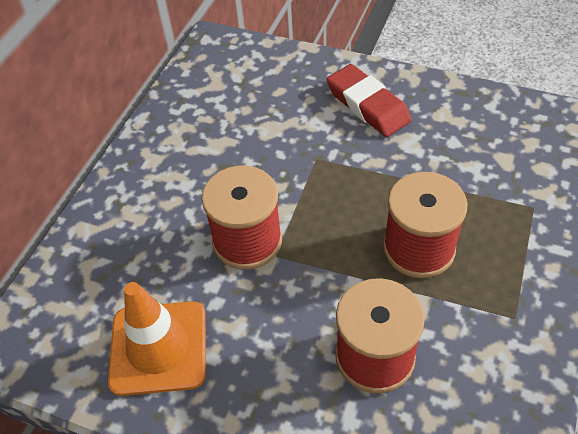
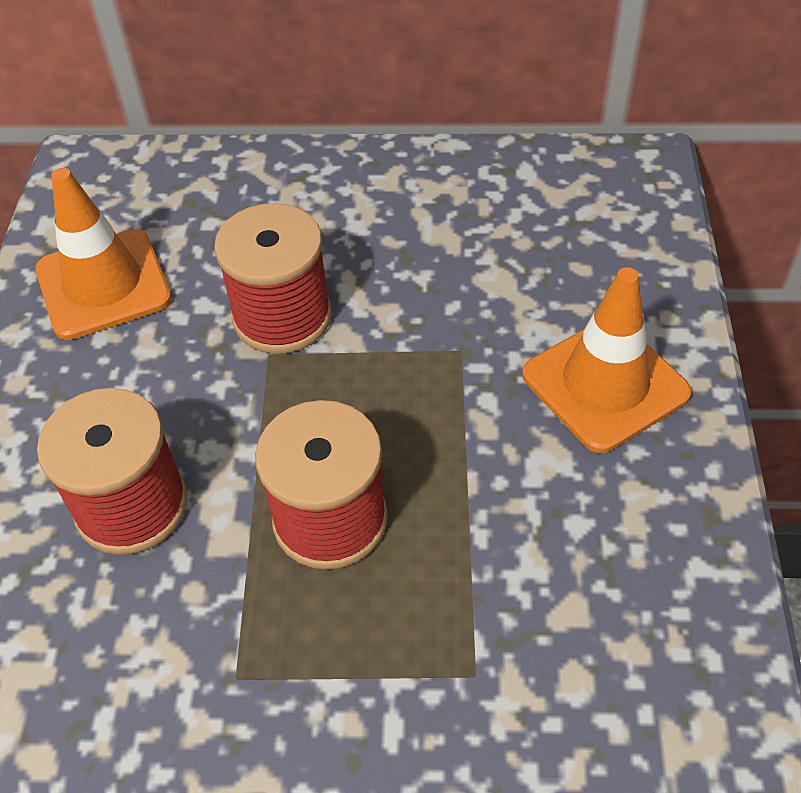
camera: 70 degrees right, 0 degrees up
red eraser [327,64,411,137] -> orange traffic cone [522,267,692,453]

